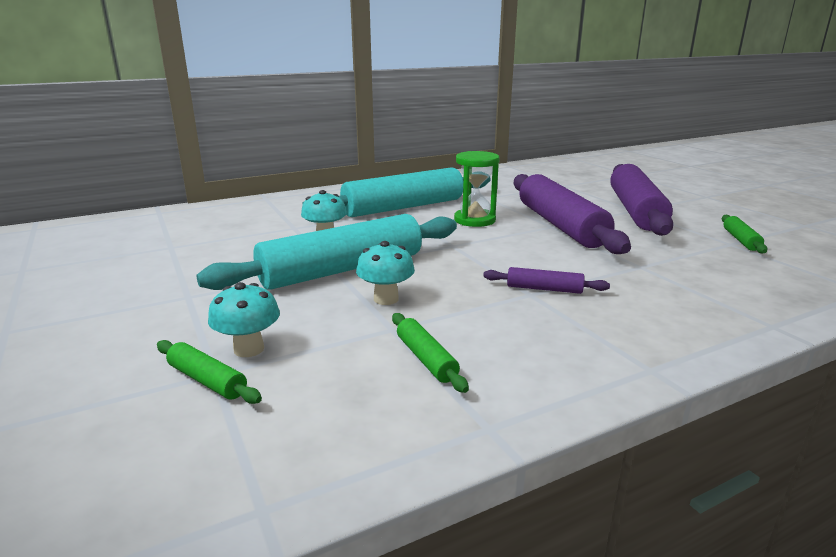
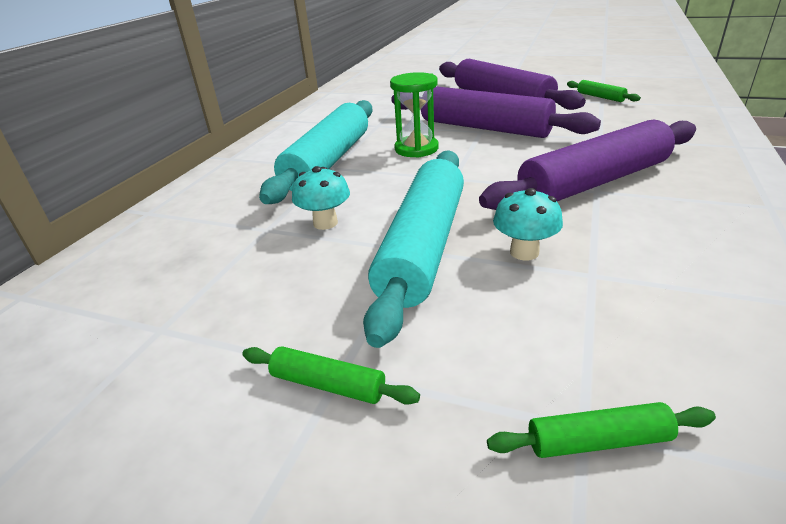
camera: 40 degrees left, 10 degrees up
turquoise mushroom [208,282,280,357] -> none
green rolling pin [392,313,469,393] -> green rolling pin moved to [242,346,420,405]
purple rolling pin [483,267,610,294] -> purple rolling pin [479,119,696,210], size x2.41

